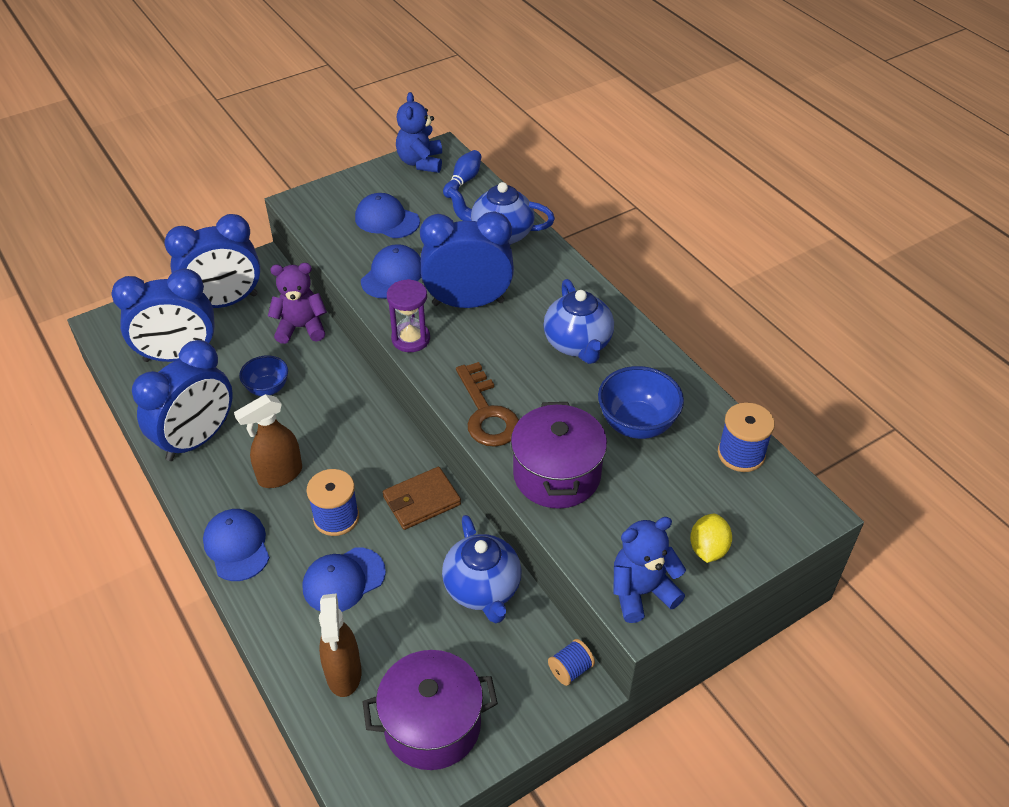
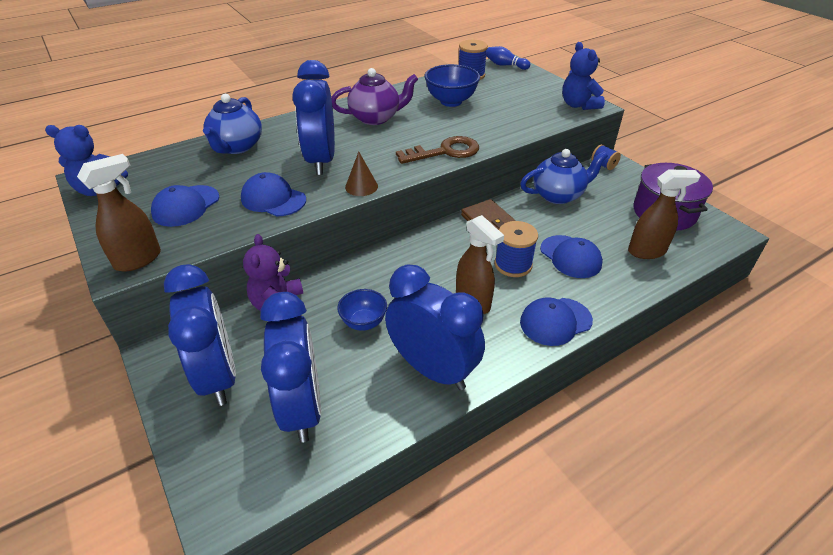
camera: 90 degrees left, 5 degrees down
purple hourglass [387,279,430,352] -> brown cone [345,151,378,196]
blue bowling pin [443,150,482,198] -> blue bowling pin moved to [486,46,530,70]
purple pot [511,402,607,509] -> none
blue teapot [543,279,614,364] -> purple teapot [331,68,418,125]
yellow lemon [690,514,732,563] -> none
none -> brown spray bottle [77,154,161,272]

